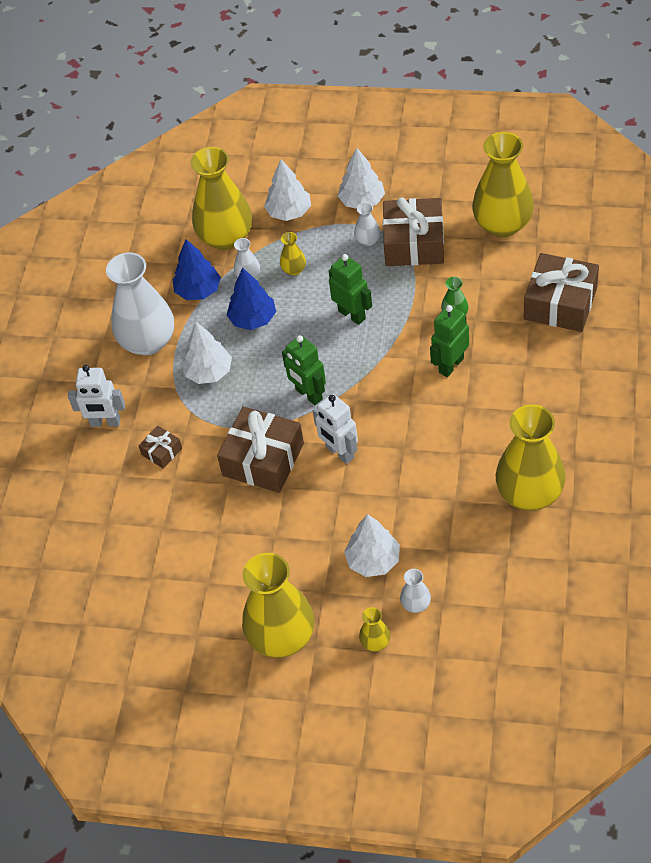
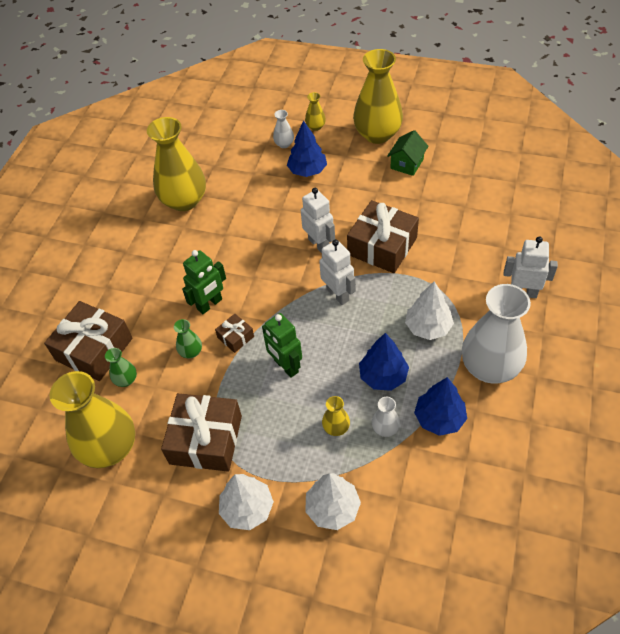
camera: 175 degrees left, 0 degrees up
brown gift [138,425,182,469] -> brown gift moved to [215,314,254,353]
yellow vase [190,147,252,250] -> none
green robot [282,335,326,405] -> white robot [319,239,356,305]
white tree [344,514,400,577] -> blue tree [287,120,327,177]
white vase [354,202,380,246] -> none
none -> green vase [105,348,137,387]
none -> green house [387,130,429,176]

